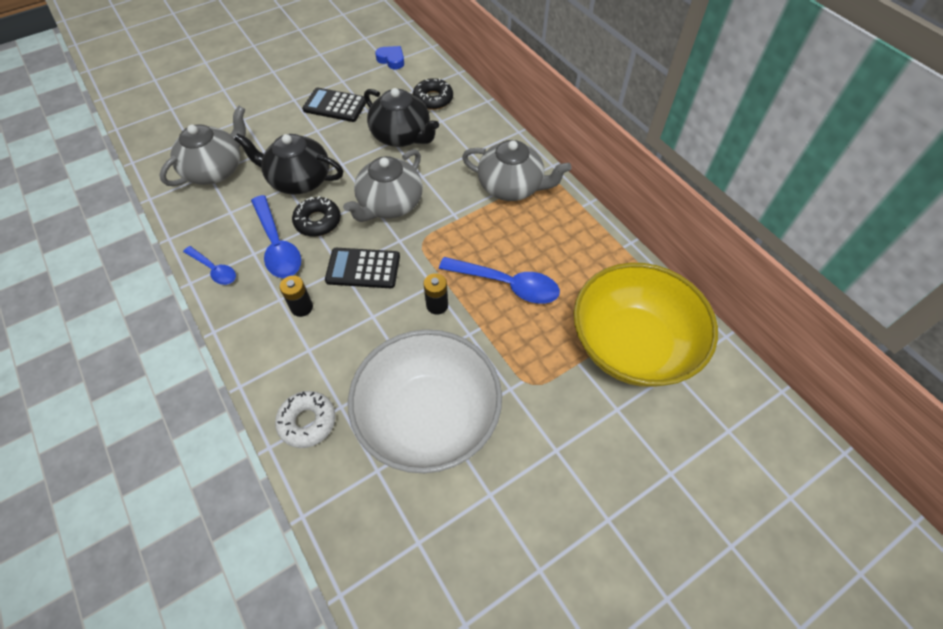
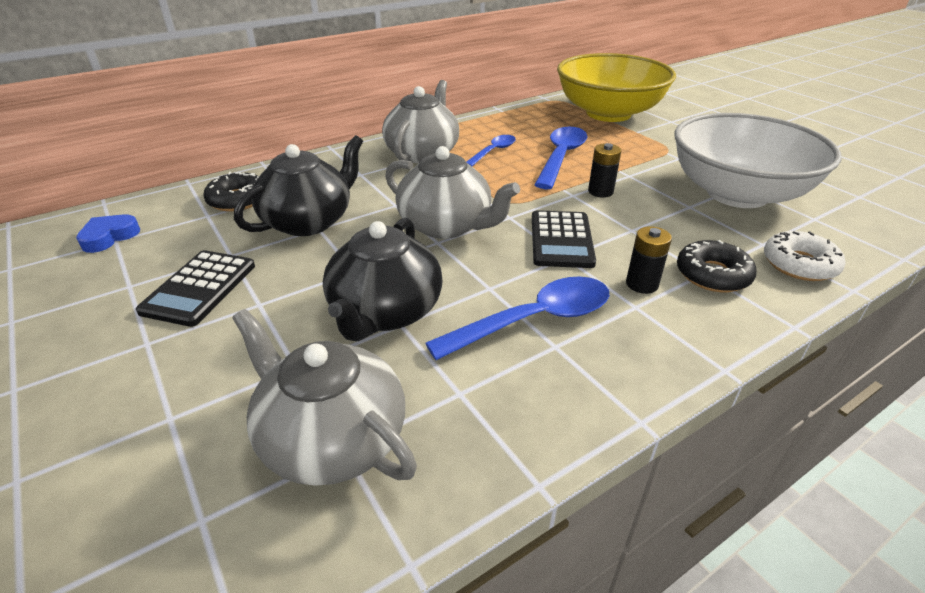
camera: 90 degrees left, 20 degrees down
blue spoon [183,246,236,285] -> blue spoon moved to [466,135,516,166]
black donut [292,196,341,237] -> black donut moved to [677,240,757,292]

